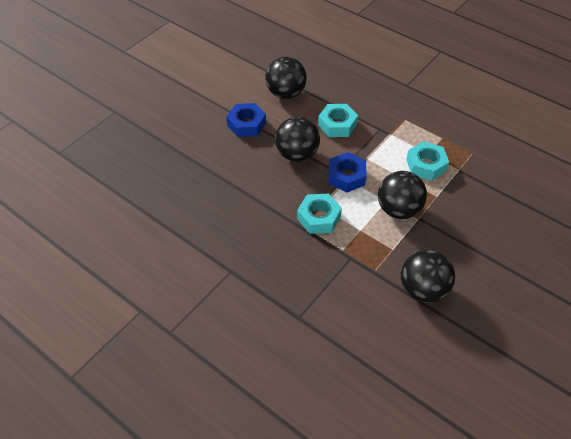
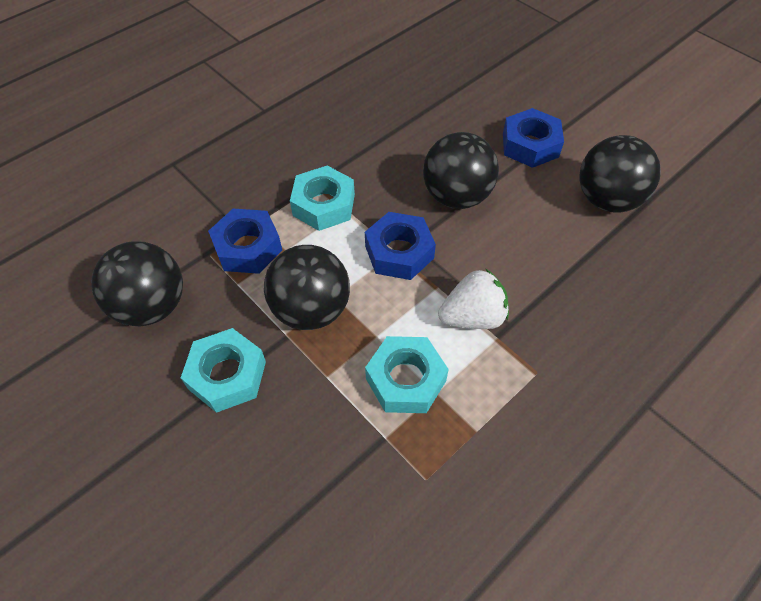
camera: 100 degrees right, 5 degrees up
turquoise nut [318,104,358,137] -> turquoise nut moved to [181,328,266,413]
none -> blue nut [208,209,282,274]
none -> white strawberry [438,269,509,329]

